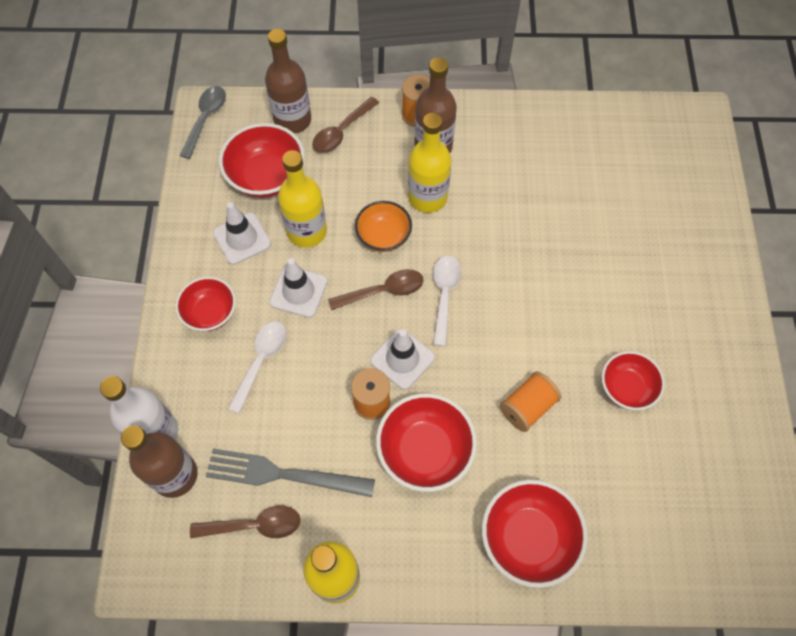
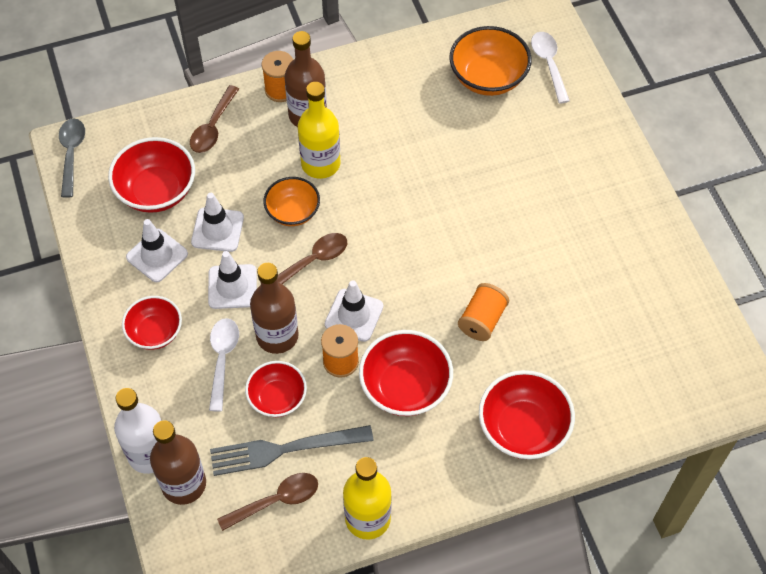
camera: 20 degrees left, 5 degrees down
brown bottle [265,29,311,134] -> brown bottle moved to [250,263,299,354]
yellow bottle [278,150,327,248] -> white traffic cone [191,193,244,252]
white spoon [433,256,461,346] -> white spoon moved to [531,32,570,104]
red bowl [602,351,665,410] -> red bowl moved to [245,361,307,417]
none -> orange bowl [449,26,532,96]

